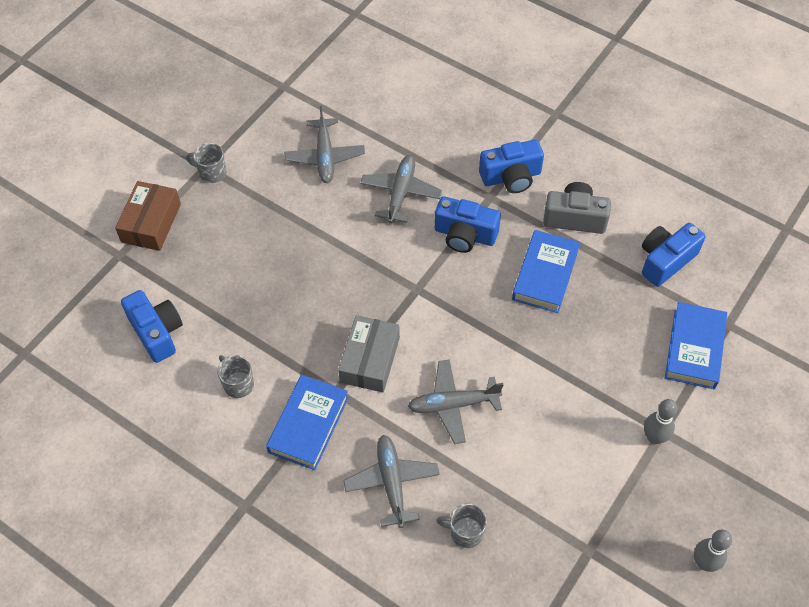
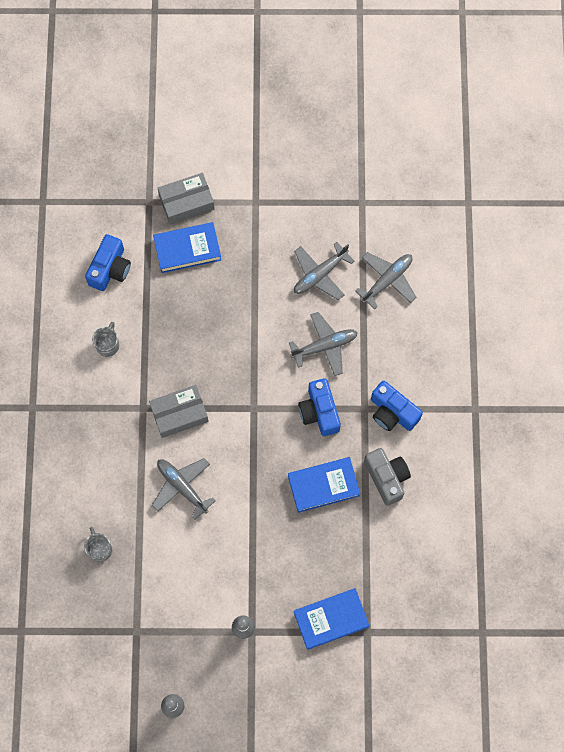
camera: 55 degrees right, 15 degrees up
brown box [115,181,181,251] -> grey box [158,173,215,225]
grey mug [186,143,227,183] -> none
blue book [266,375,348,470] -> blue book moved to [153,222,221,273]
grey plane [343,435,440,528] -> grey plane moved to [355,252,416,309]
blue camera [642,223,705,287] -> none

